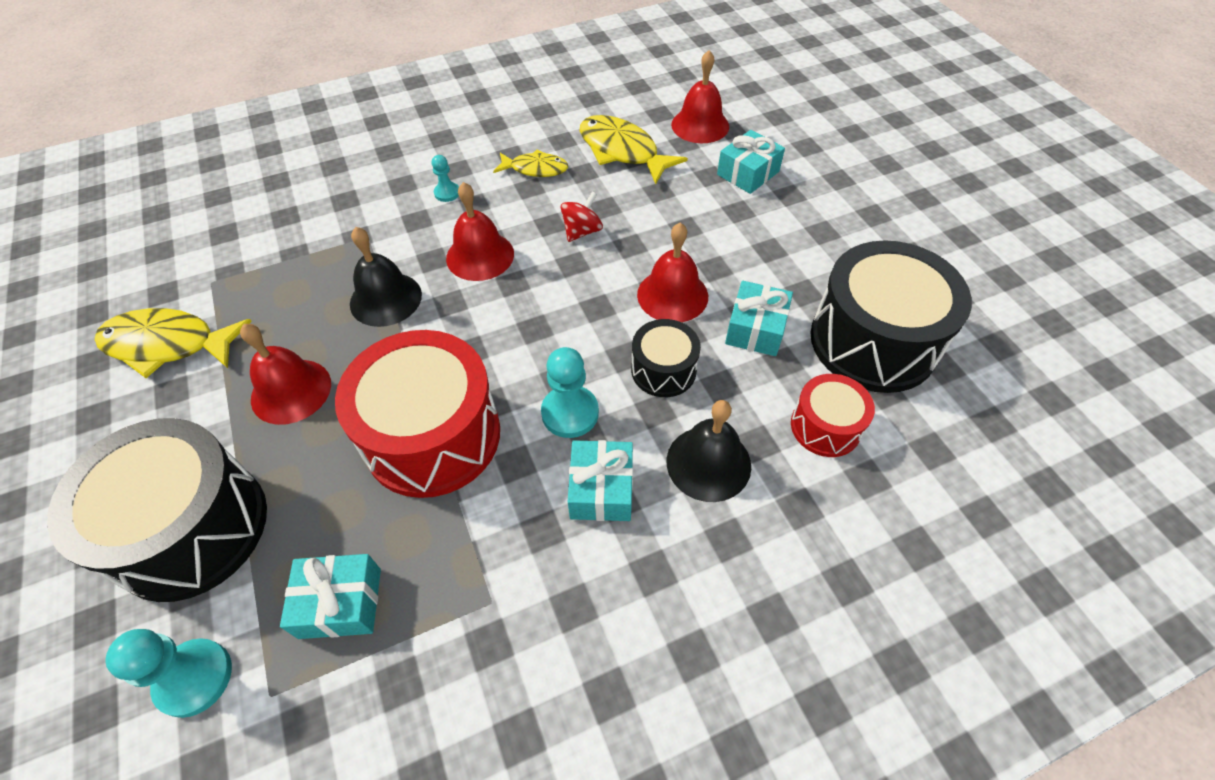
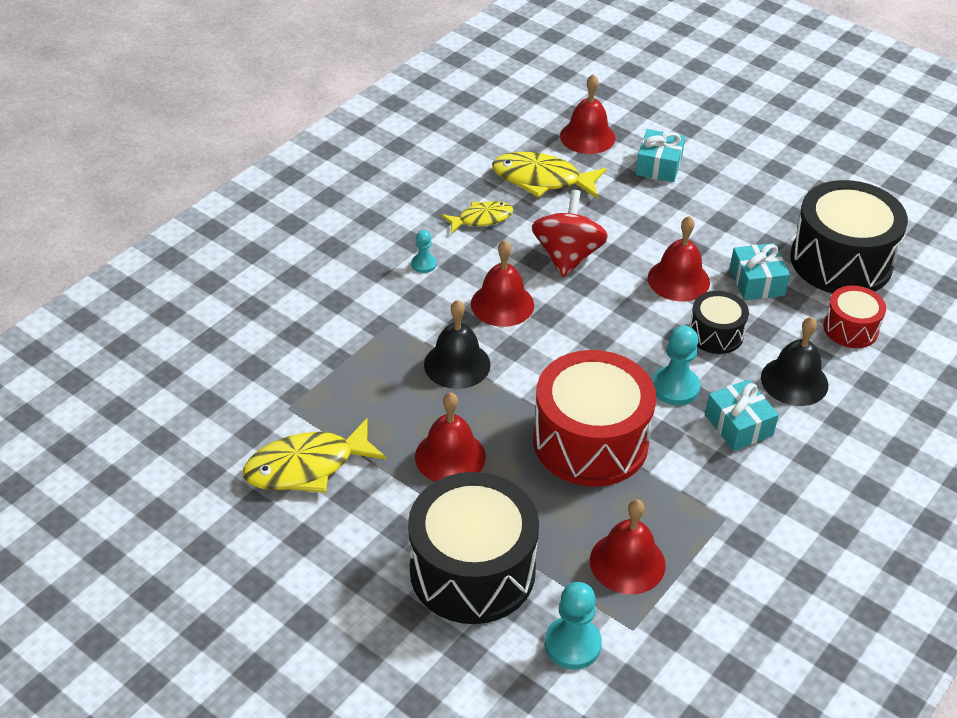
camera: 30 degrees left, 10 degrees down
turquoise gift [280,554,381,639] -> red bell [590,499,666,594]
red spinning top [561,192,603,242] -> red spinning top [532,190,608,277], size x1.77

